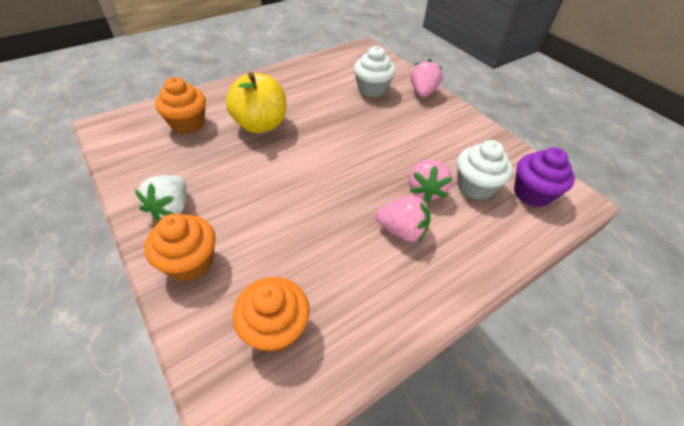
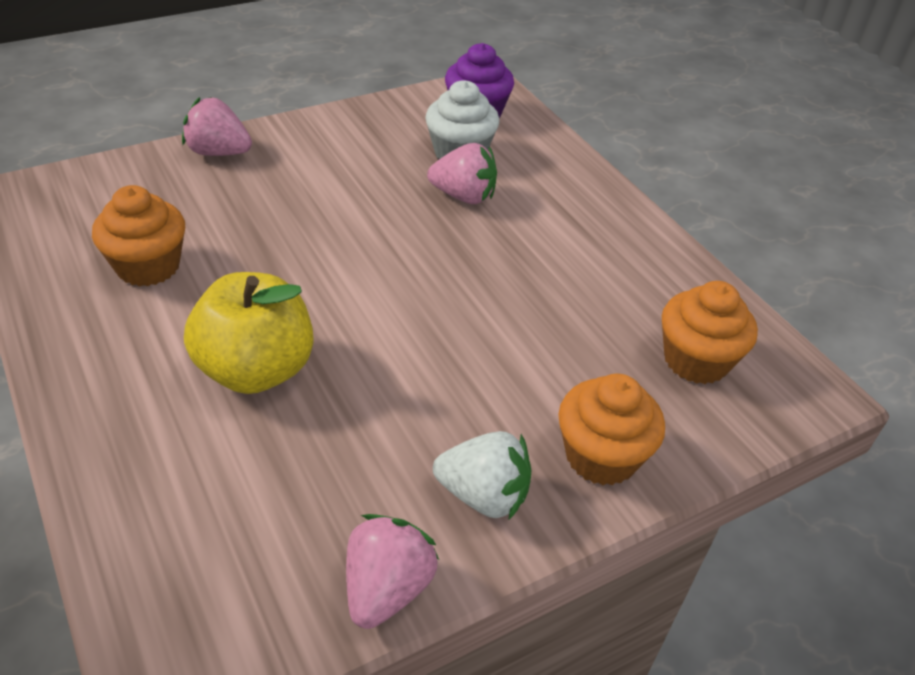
camera: 85 degrees left, 5 degrees down
orange cupcake [155,77,206,134] -> orange cupcake moved to [92,185,185,286]
white cupcake [354,46,396,97] -> none
pink strawberry [376,195,430,242] -> pink strawberry moved to [346,514,439,629]

